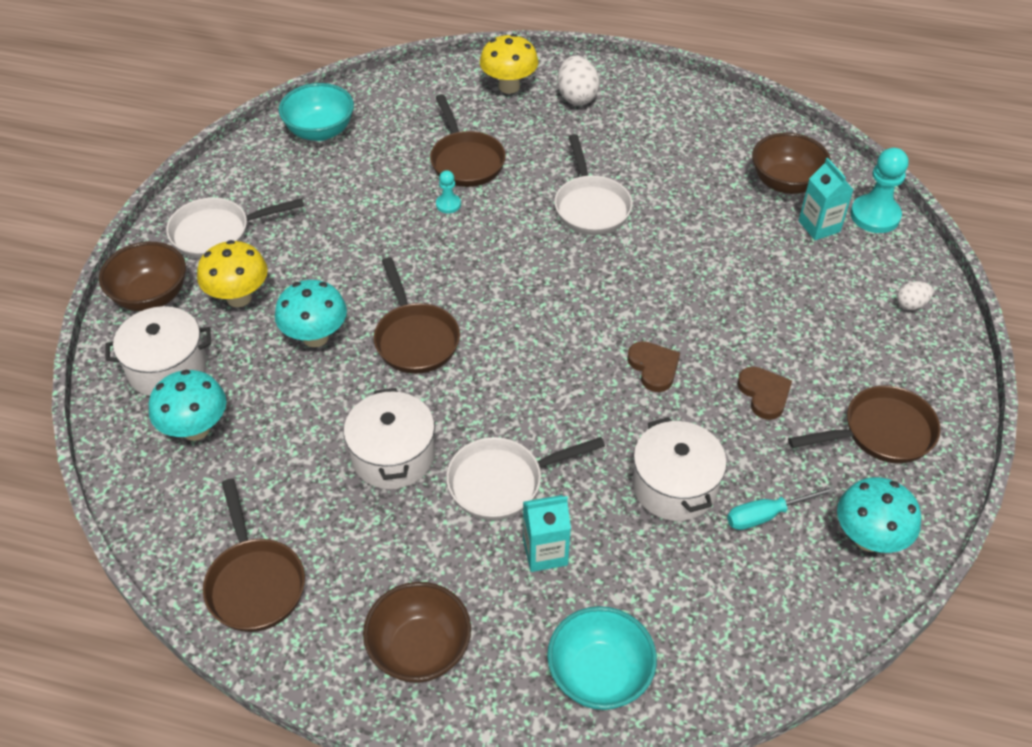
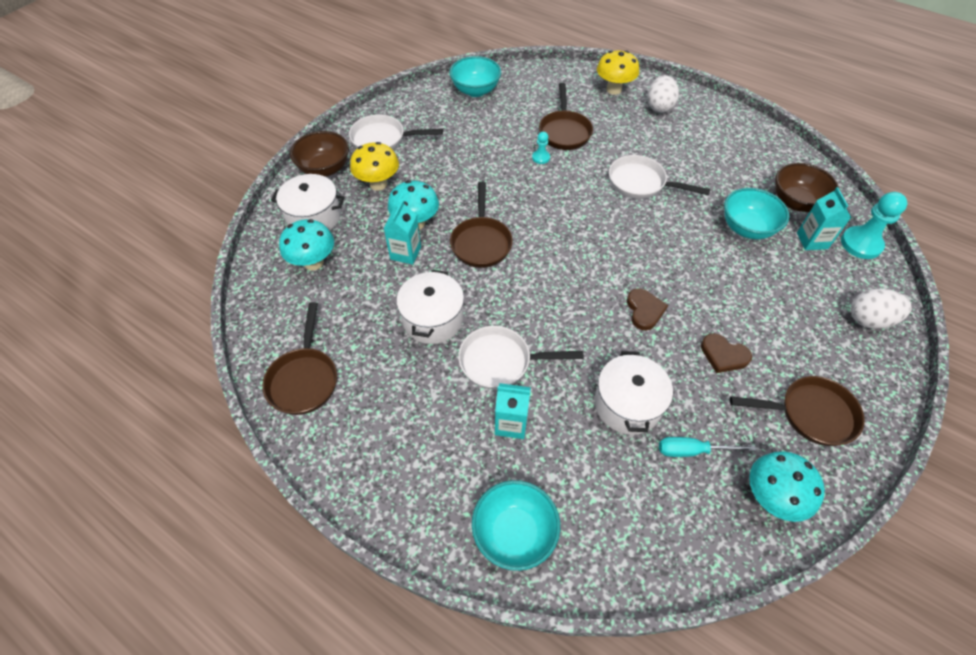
camera: 20 degrees right, 5 degrees up
brown bowl [363,582,471,683] -> none
white pan [554,134,633,235] -> white pan turned 105 degrees clockwise [609,155,711,199]
brown heart [737,366,792,420] -> brown heart turned 120 degrees clockwise [701,333,752,373]
white egg [897,281,933,310] -> white egg [851,288,912,329], size x1.75
none -> turquoise carton [384,200,421,265]
none -> turquoise bowl [724,188,789,239]

